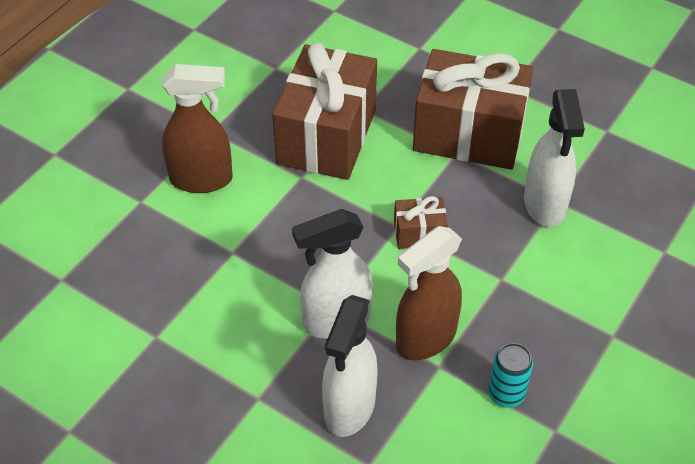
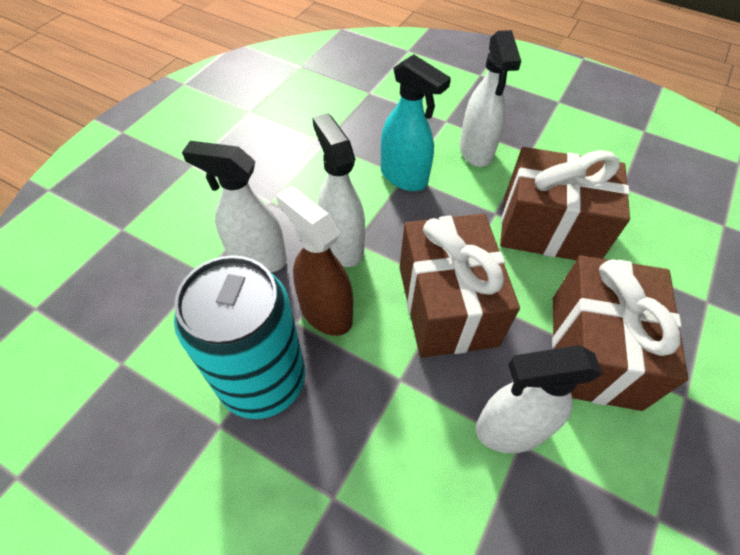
camera: 85 degrees right, 5 degrees up
brown spray bottle [162,64,233,193] -> white spray bottle [460,30,521,167]
brown gift [394,196,448,249] -> brown gift [399,213,520,358], size x2.26
turquoise can [488,343,533,408] -> turquoise can [174,255,305,419], size x2.41
none -> turquoise spray bottle [381,54,451,191]

